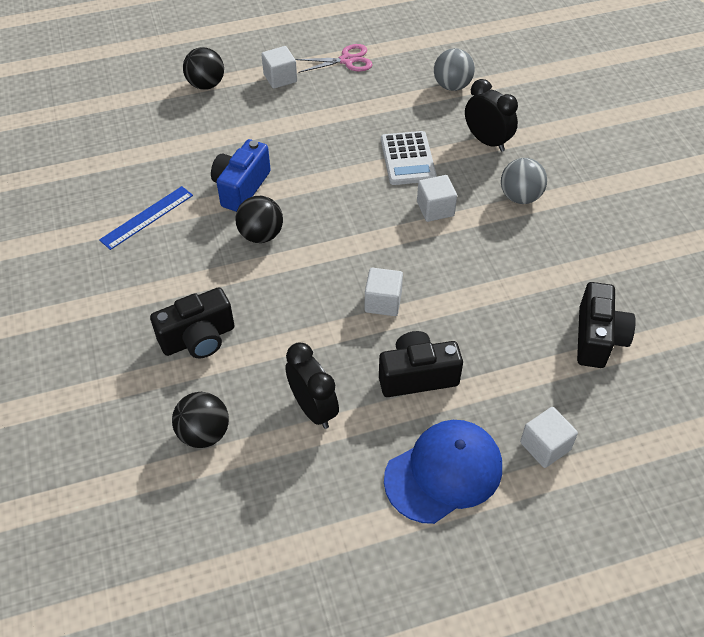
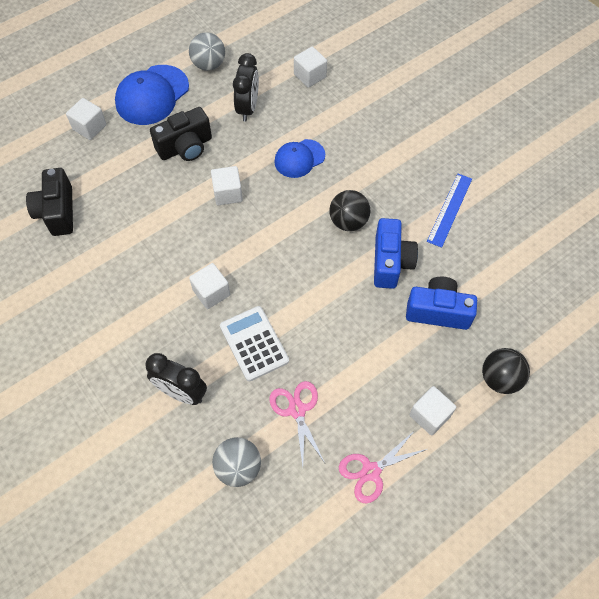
camera: 160 degrees right, 10 degrees up
black camera [150,287,234,358] -> none
black ball [172,392,229,448] -> white cube [294,47,327,88]
black clock [285,343,339,429] -> black clock turned 120 degrees counterclockwise [233,53,259,121]
grey ball [501,158,547,204] -> grey ball moved to [189,32,225,71]
none -> pink scissors [270,381,325,466]
none -> blue cap [274,139,325,178]
none -> blue camera [406,277,477,330]

